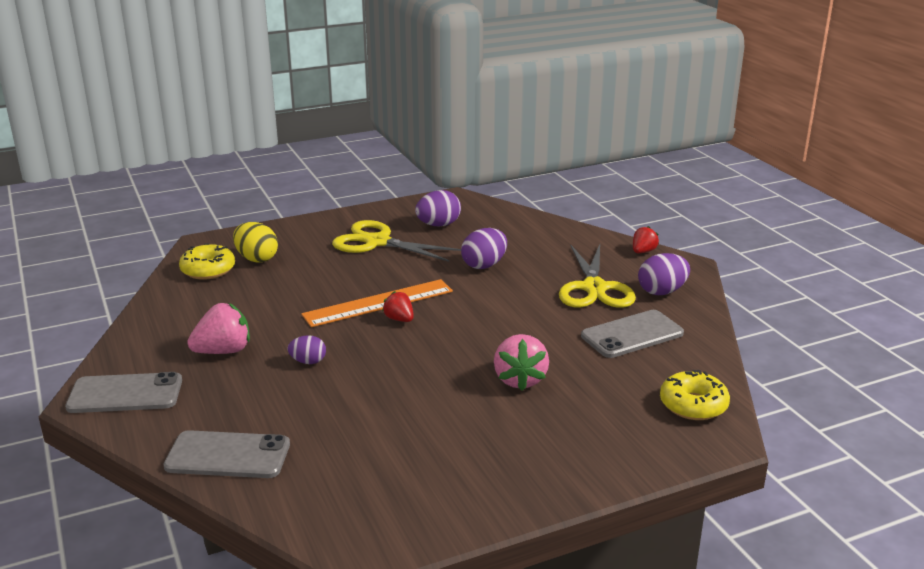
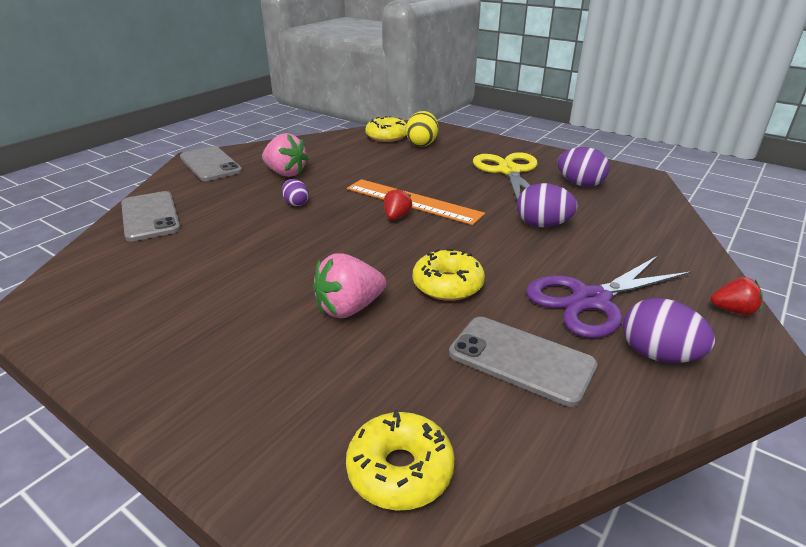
camera: 60 degrees right, 5 degrees up
yellow scissors [559,244,636,308] -> purple scissors [526,256,692,338]
none -> yellow donut [413,249,485,301]

